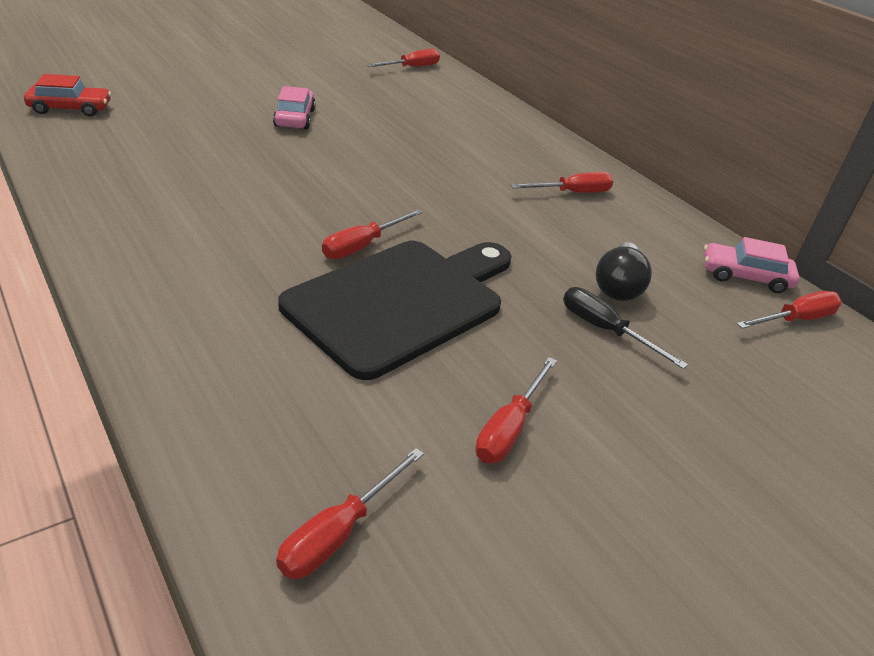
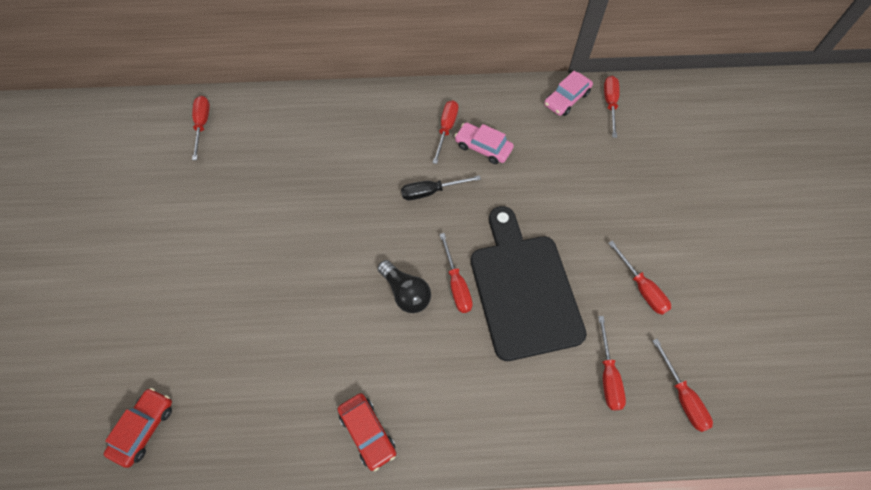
camera: 55 degrees left, 25 degrees up
pink car [273,86,316,129] -> pink car moved to [455,122,514,164]
black screwdriver [563,287,688,369] -> black screwdriver moved to [401,175,481,200]
black light bulb [596,242,652,301] -> black light bulb moved to [378,260,431,313]
none -> red car [338,393,396,471]
none -> red screwdriver [598,316,626,410]

